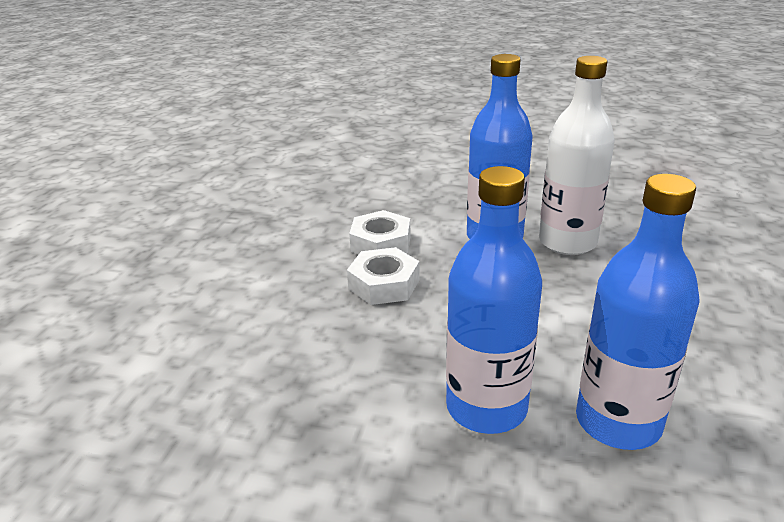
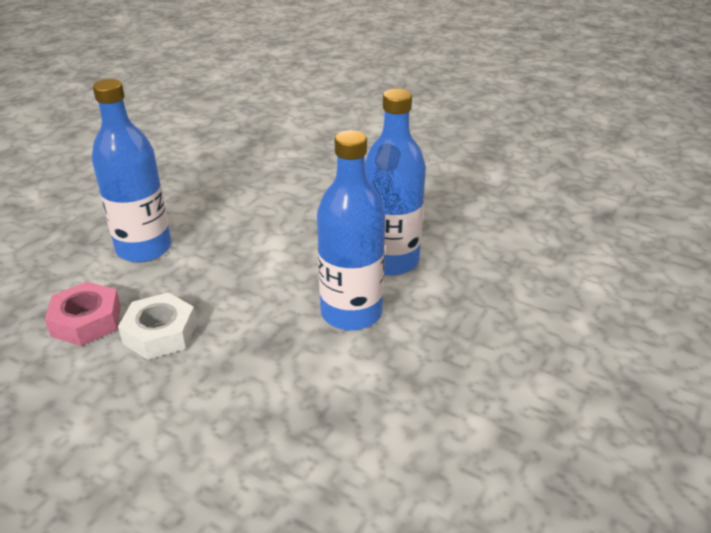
camera: 75 degrees left, 5 degrees up
white nut [349,210,411,254] -> pink nut [45,281,121,346]
white bottle [539,56,615,255] -> none

